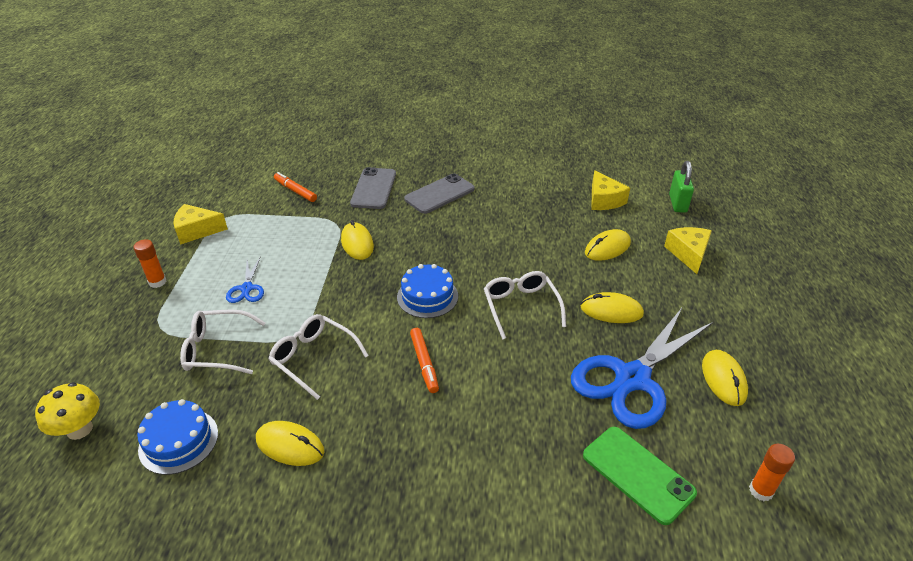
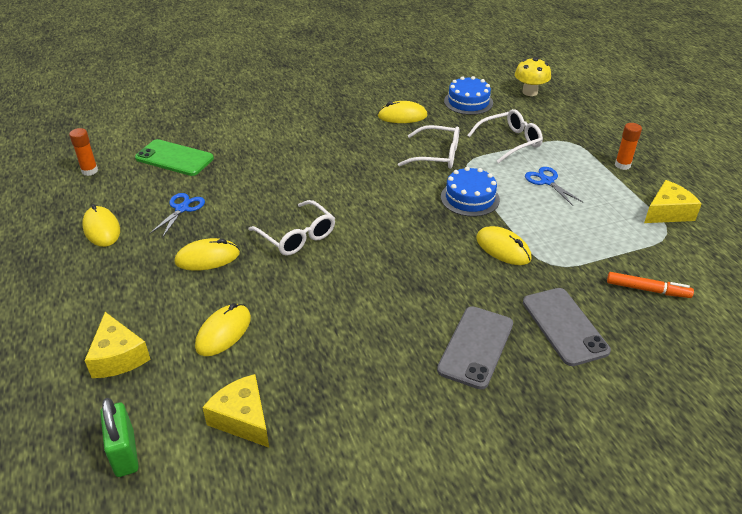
camera: 155 degrees right, 0 degrees up
blue cake [397,264,458,318] -> blue cake moved to [441,167,500,217]
orange marker [410,328,439,393] -> none
blue scissors [571,308,713,429] -> blue scissors [149,193,205,238], size x0.44

